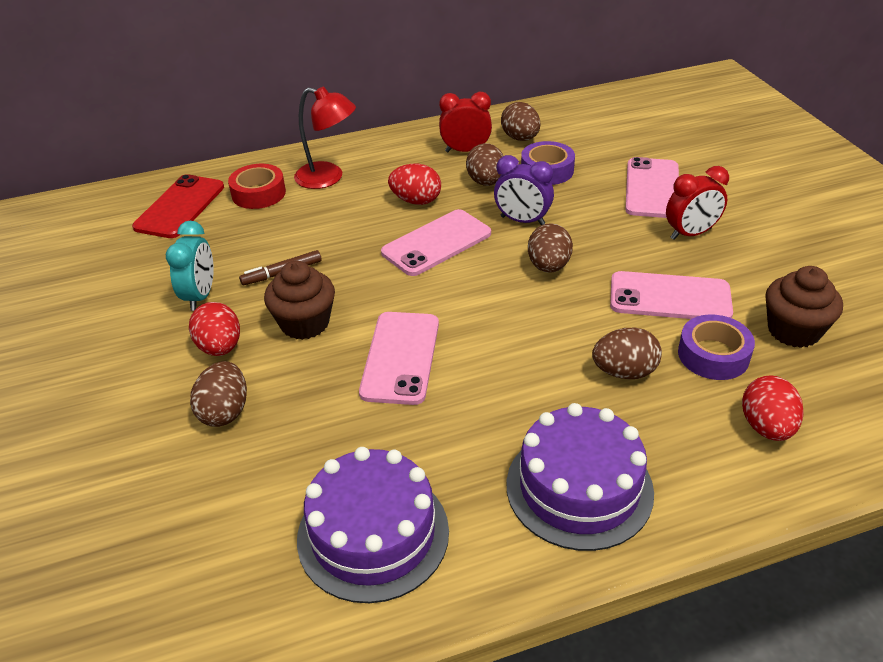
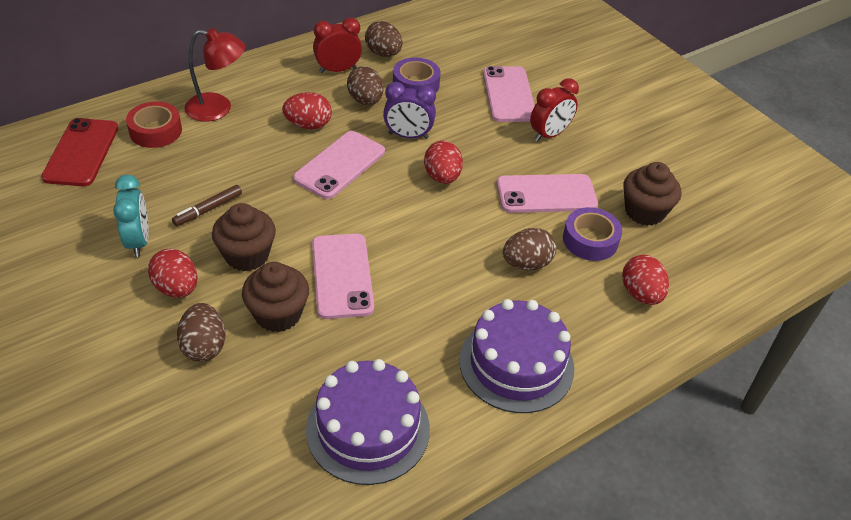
camera: 20 degrees left, 5 degrees up
brown egg [528,223,573,273] -> red egg [424,141,463,184]
none -> brown cupcake [242,262,309,332]

